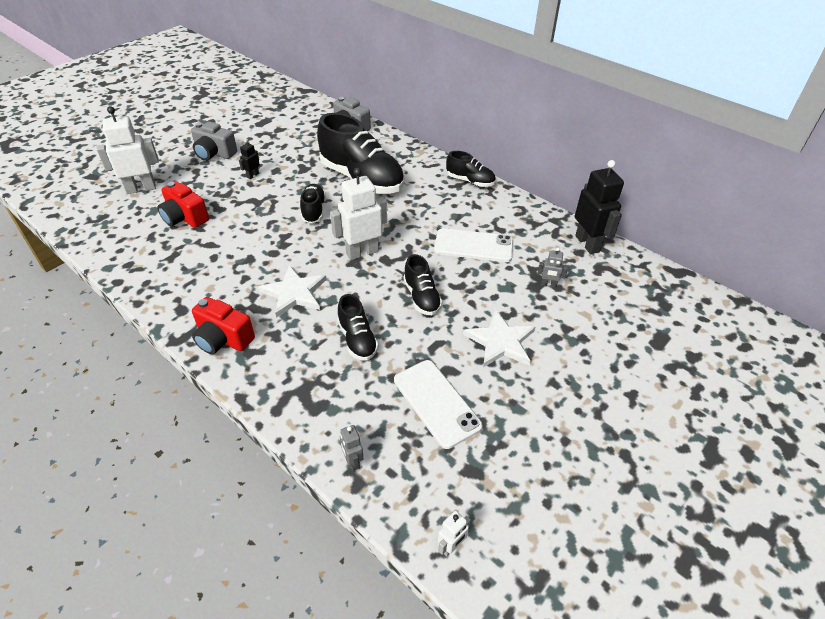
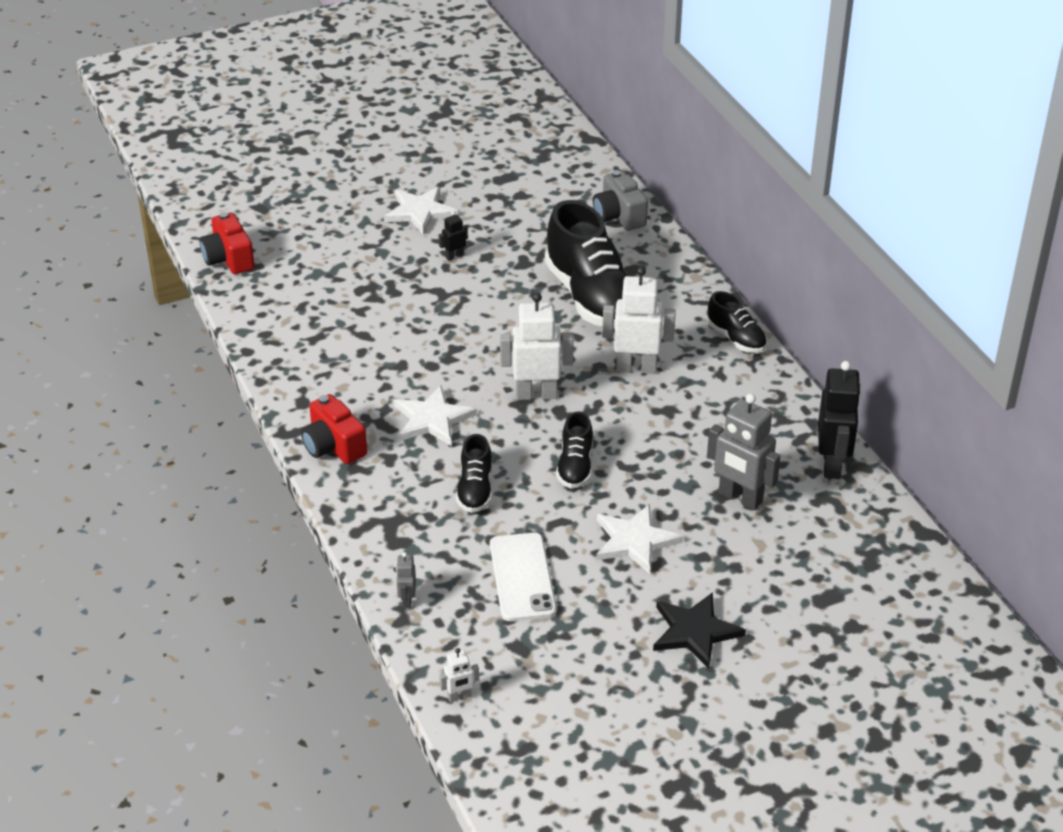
camera: 25 degrees right, 5 degrees down
white robot [97,106,159,194] -> white robot moved to [602,266,676,374]
red camera [157,182,209,228] -> red camera moved to [199,212,255,274]
grey camera [191,121,237,161] -> white star [384,187,458,235]
black shoe [300,184,326,223] -> none
white phone [434,228,513,262] -> none
grey robot [537,248,568,288] -> grey robot [707,394,781,510], size x2.12
none -> black star [653,592,746,669]

